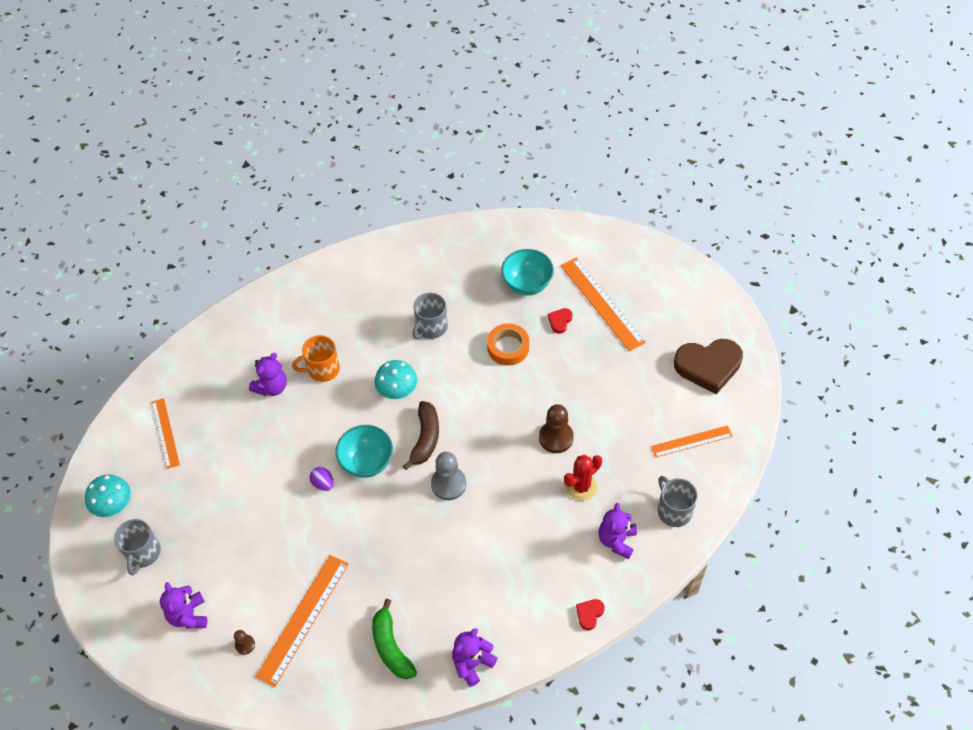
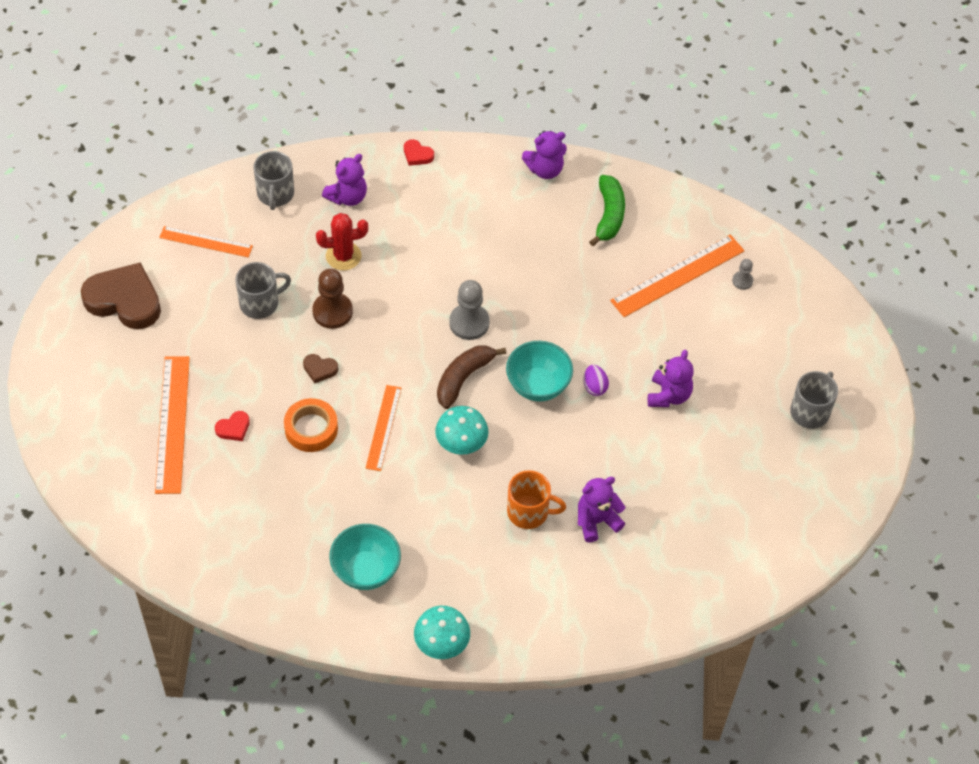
camera: 155 degrees left, 0 degrees up
turquoise mushroom [85,475,131,517] -> turquoise mushroom moved to [414,606,470,659]
orange ruler [152,398,180,469] -> orange ruler moved to [365,385,402,471]
purple teddy bear [160,582,207,629] -> purple teddy bear moved to [648,350,694,407]
brown pawn [234,630,255,655] -> grey pawn [732,259,753,290]
grey mug [412,293,448,339] -> grey mug moved to [235,262,291,319]
turquoise bowl [501,249,554,296] -> turquoise bowl moved to [329,524,401,590]
red heart [576,599,605,630] -> red heart turned 60 degrees clockwise [404,139,434,166]
none -> brown heart [303,354,338,383]

